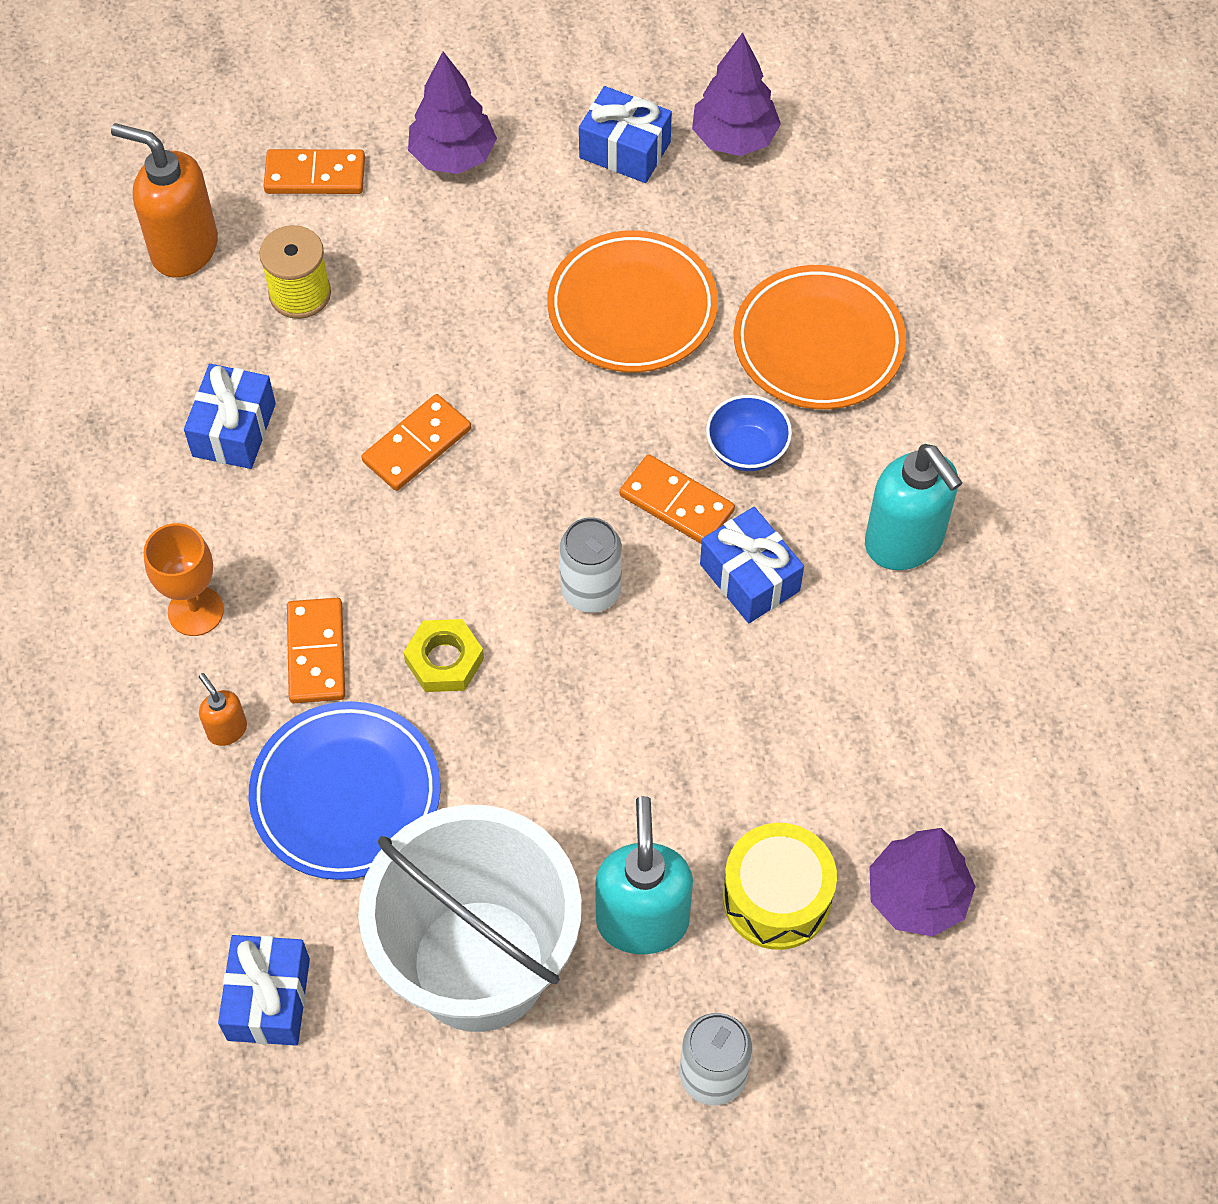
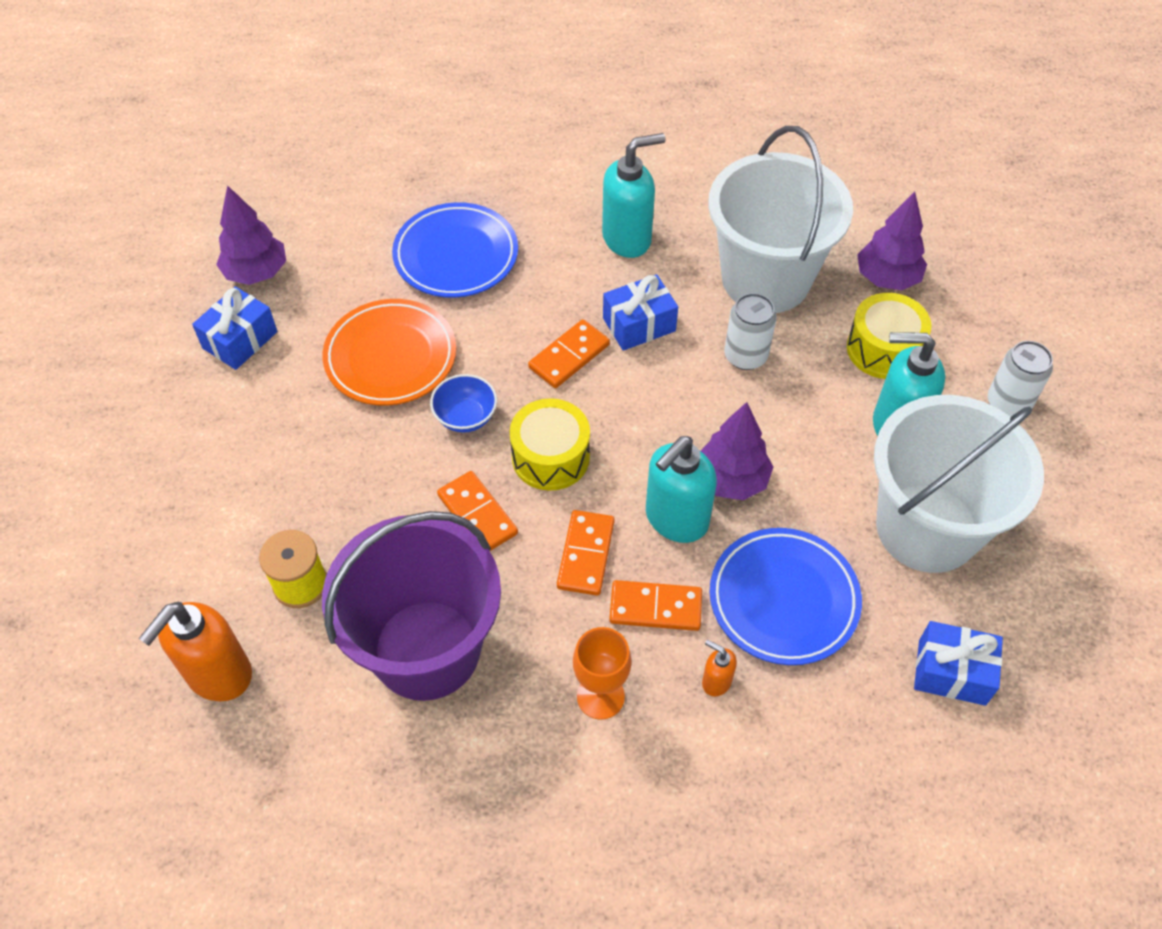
camera: 80 degrees left, 5 degrees down
blue gift [184,364,276,469] -> purple bucket [322,511,501,701]
orange soap dispenser [199,673,247,746] -> orange soap dispenser turned 60 degrees clockwise [702,639,737,696]
orange domino [264,149,365,194] -> orange domino moved to [557,510,615,596]
yellow nut [403,619,484,692] -> turquoise soap dispenser [646,436,717,543]
purple tree [408,51,497,174] -> purple tree moved to [701,402,773,500]
white can [559,517,622,612] -> white can moved to [724,293,777,370]
blue bowl [706,395,792,471] -> blue bowl moved to [430,374,497,433]
orange plate [734,265,906,409] -> blue plate [392,202,518,298]
none -> yellow drum [510,398,590,491]
none -> white bucket [708,126,853,313]

